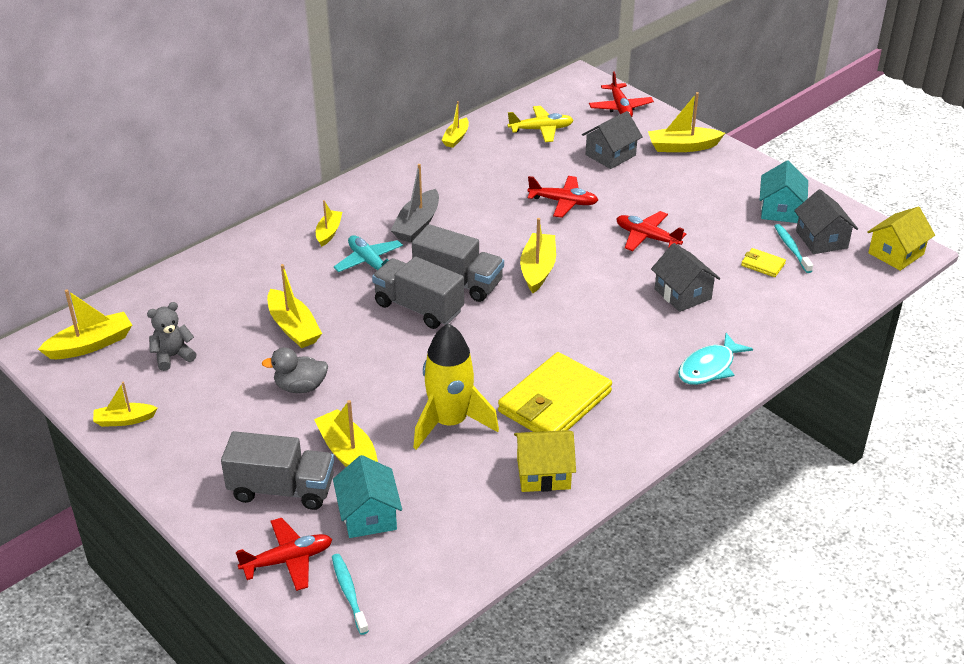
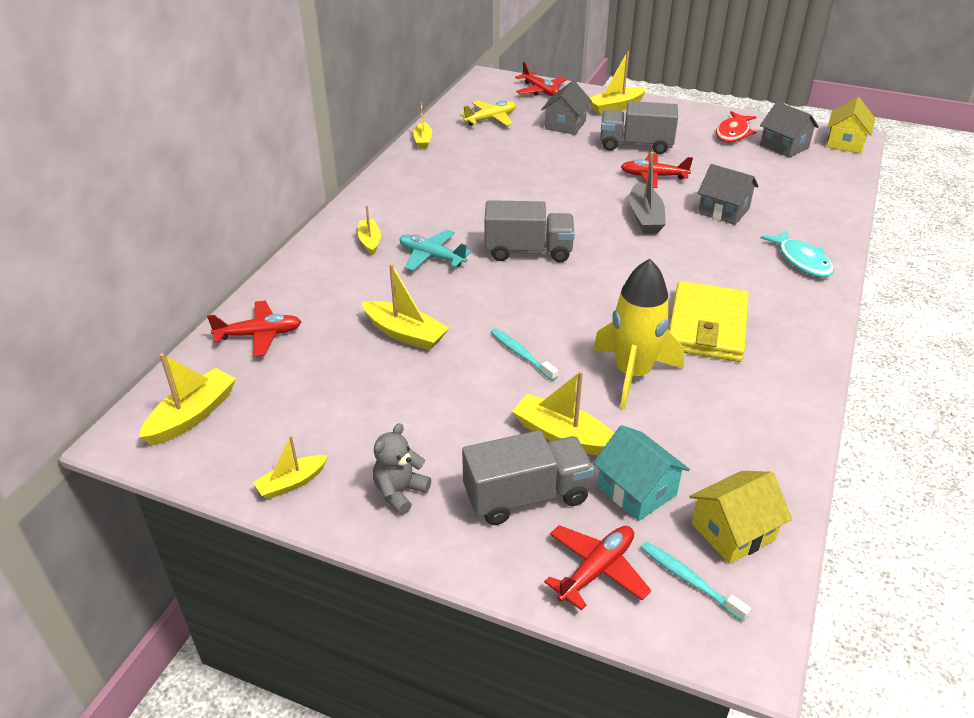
camera: 25 degrees left, 0 degrees up
grey teddy bear [147,302,197,371] -> grey teddy bear moved to [373,423,431,515]
grey duck [262,347,328,393] -> none
grey truck [372,256,464,329] -> grey truck moved to [600,101,678,154]
grey boat [390,164,439,243] -> grey boat moved to [629,152,666,234]
yellow house [514,430,576,492] -> yellow house moved to [689,471,792,564]
yellow boat [520,218,556,293] -> none
red plane [528,176,598,218] -> red plane moved to [207,301,301,357]
turquoise fish [678,333,753,385] -> turquoise fish turned 45 degrees counterclockwise [760,230,834,277]
yellow wallet [741,248,786,277] -> none
turquoise house [760,161,808,223] -> red fish [716,111,756,143]
turquoise toothbrush [774,224,813,273] -> turquoise toothbrush moved to [491,328,558,381]

